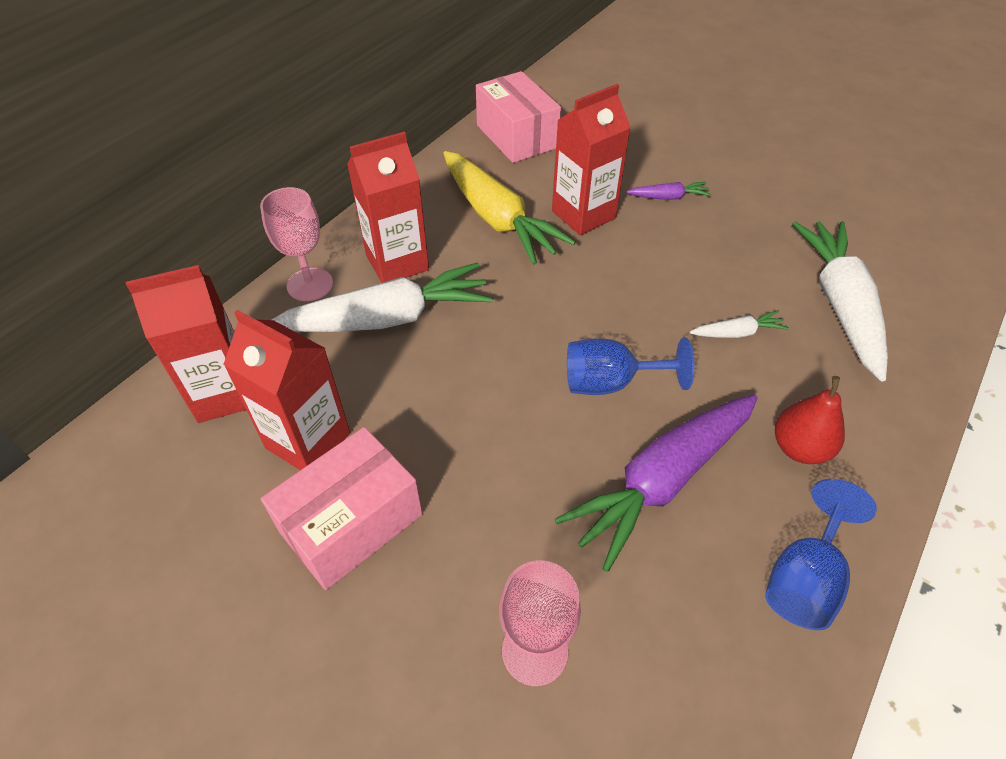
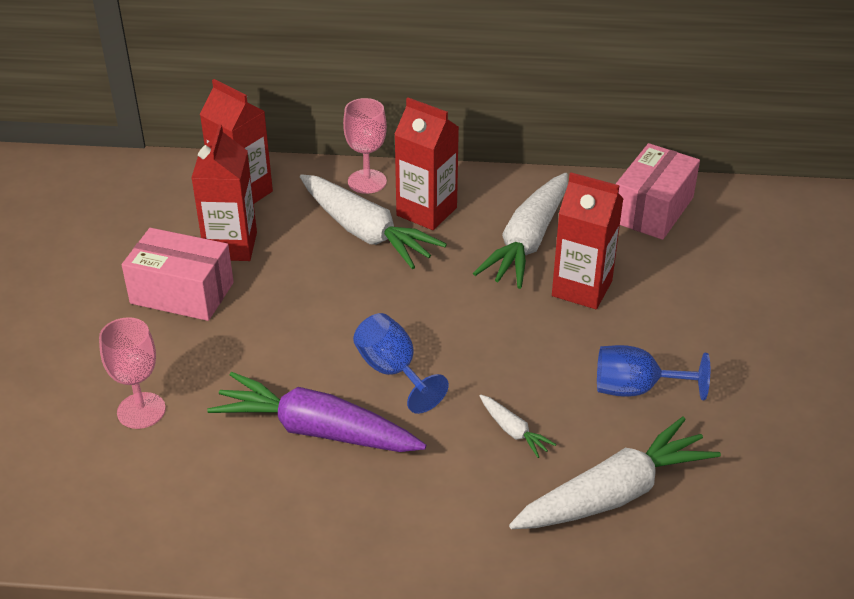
camera: 60 degrees right, 10 degrees down
yellow carrot [443,151,576,265] -> white carrot [473,173,568,289]
purple carrot [626,182,711,200] -> none
blue goblet [765,479,877,630] -> blue goblet moved to [597,345,710,400]
red pear [775,376,845,464] -> none

